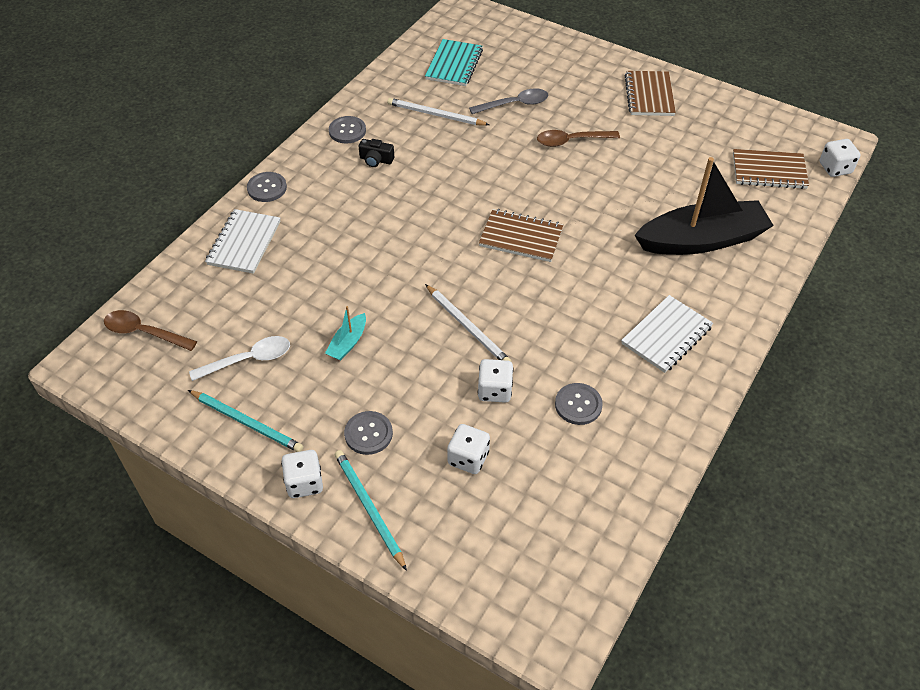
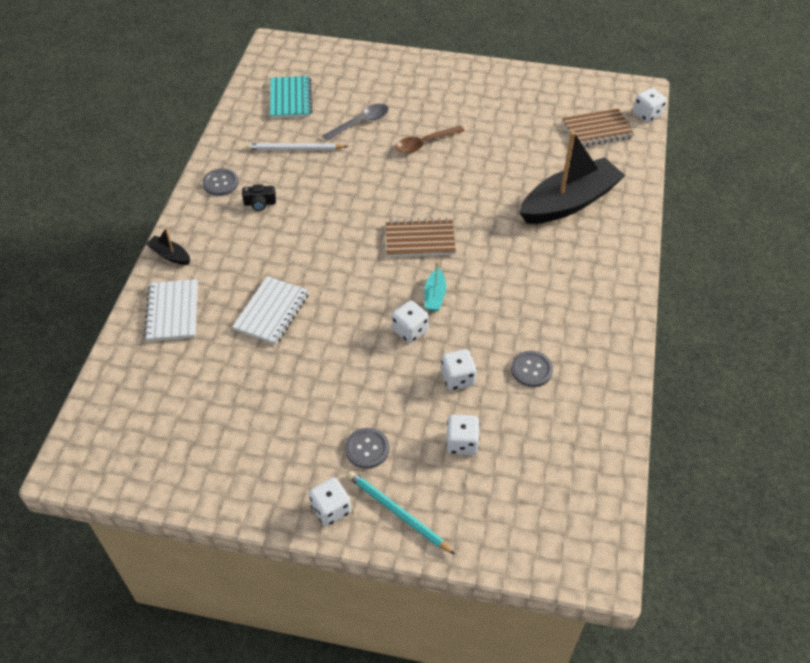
camera: 20 degrees left, 0 degrees up
brown spoon [104,310,197,351] -> none
turquoise pencil [188,390,303,452] -> none
white spoon [189,336,290,381] -> none
grey button [247,172,287,202] -> black boat [146,228,190,265]
turquoise boat [325,306,366,361] -> turquoise boat moved to [424,262,446,311]
white pencil [425,284,511,361] -> white dice [392,300,429,343]
white notebook [621,295,713,373] -> white notebook moved to [232,276,309,345]
brown notebook [624,71,676,116] -> none

